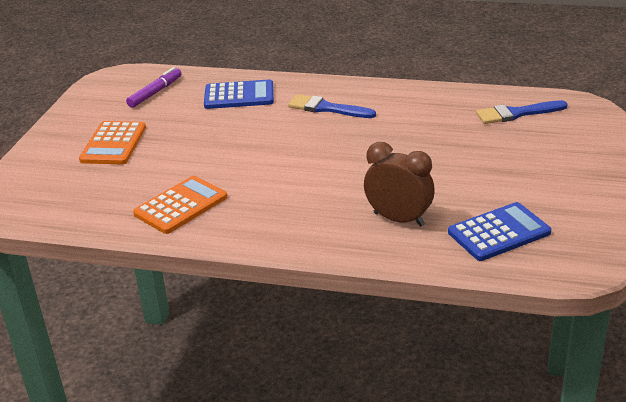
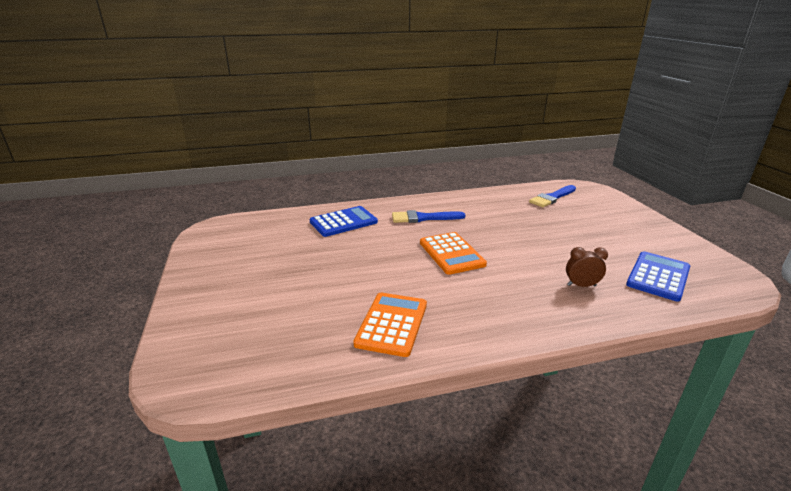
camera: 30 degrees left, 5 degrees down
orange calculator [79,121,146,164] -> orange calculator moved to [420,232,487,275]
purple marker [126,67,182,108] -> none
brown clock [364,142,435,227] -> brown clock [566,247,608,287], size x0.60

